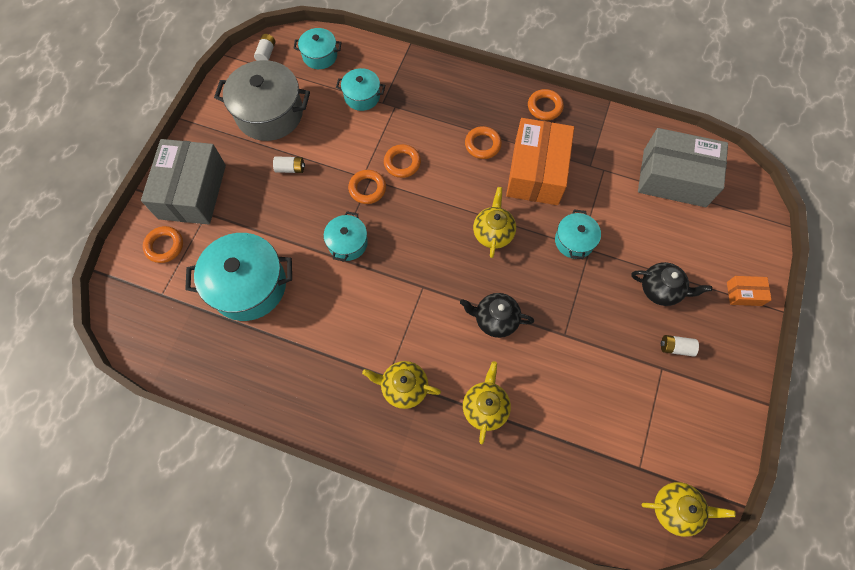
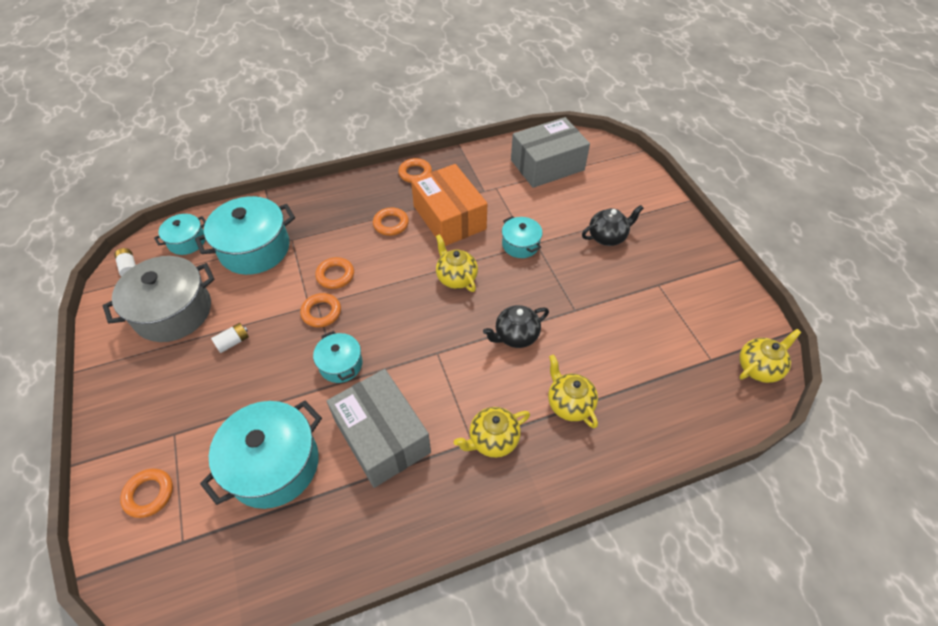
camera: 40 degrees left, 15 degrees down
grey box [141,139,226,225] -> grey box moved to [327,369,431,488]
turquoise pot [336,68,385,111] -> turquoise pot [195,196,295,275], size x1.86
white battery [661,335,699,357] -> none
orange box [727,276,771,306] -> none

